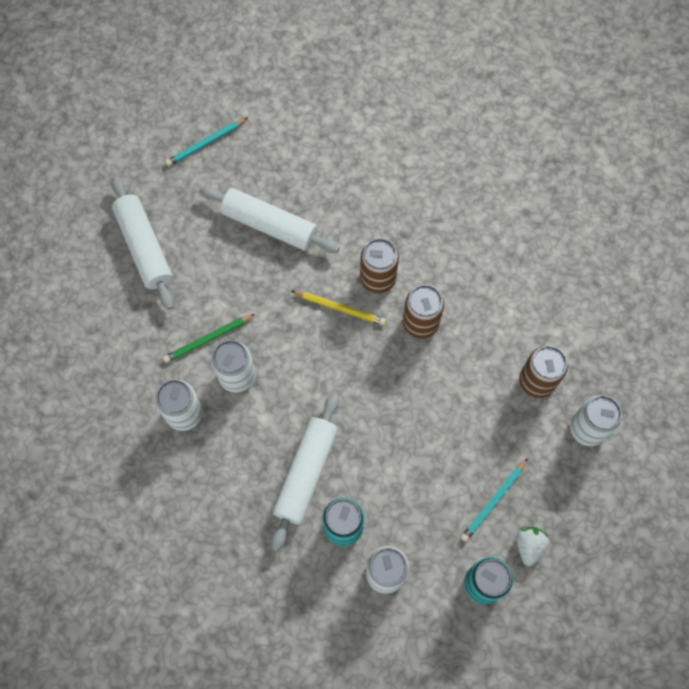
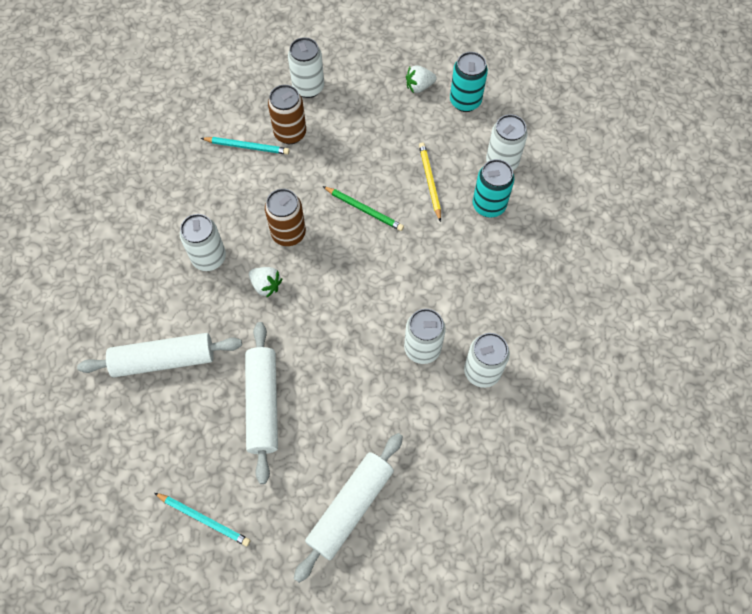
camera: 120 degrees left, 5 degrees down
green pencil [163,314,255,363] -> green pencil moved to [323,186,404,231]
white rolling pin [271,393,339,551] -> white rolling pin moved to [77,333,242,377]
yellow pencil [292,291,386,325] -> yellow pencil moved to [419,143,441,222]
brown can [360,238,399,293] -> white strawberry [249,267,282,298]
turquoise pencil [461,458,528,542] -> turquoise pencil moved to [201,137,289,155]
none -> white can [180,214,226,271]

